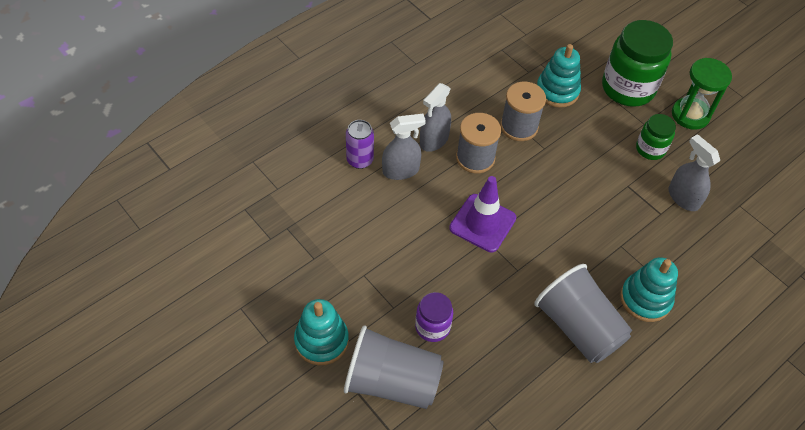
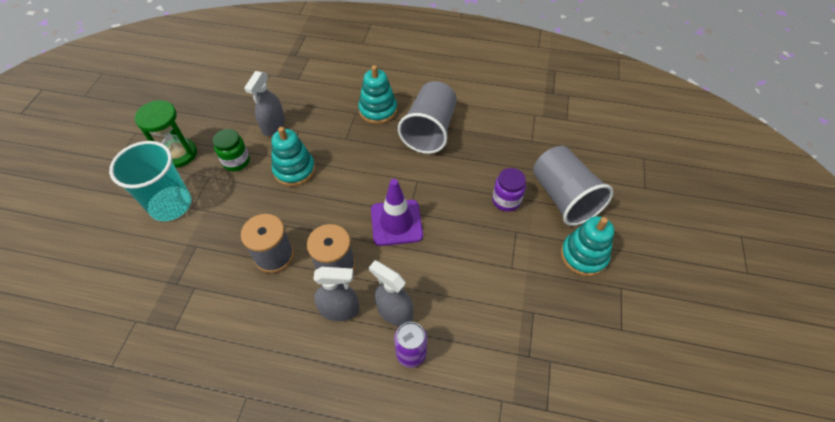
camera: 125 degrees left, 0 degrees up
turquoise stacking toy [537,44,581,108] -> turquoise stacking toy moved to [272,127,315,186]
green jar [602,20,673,107] -> turquoise cup [109,141,191,221]

